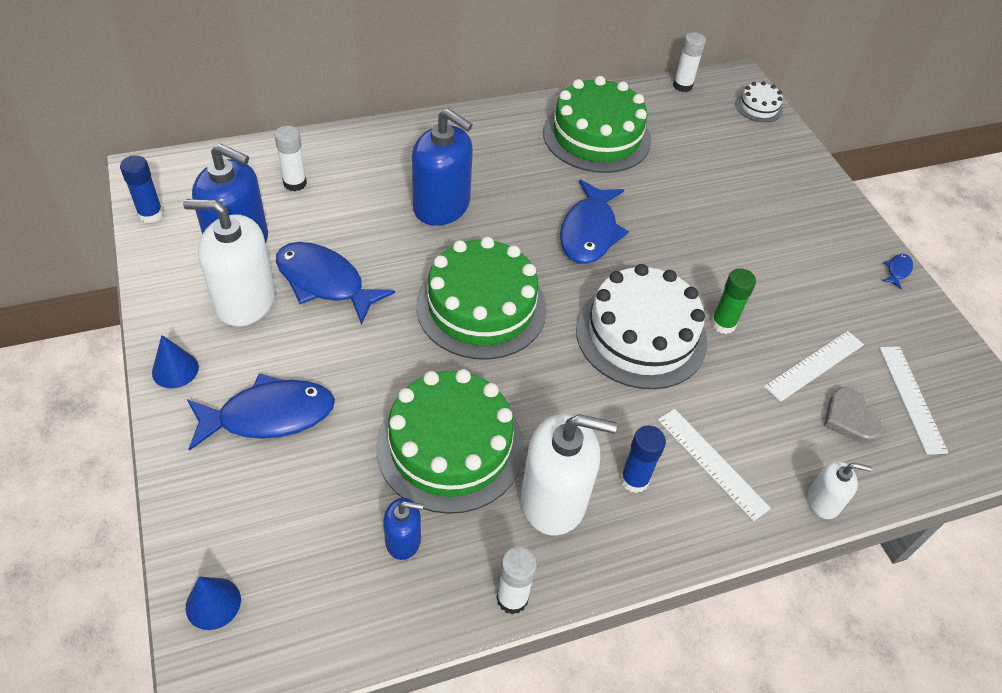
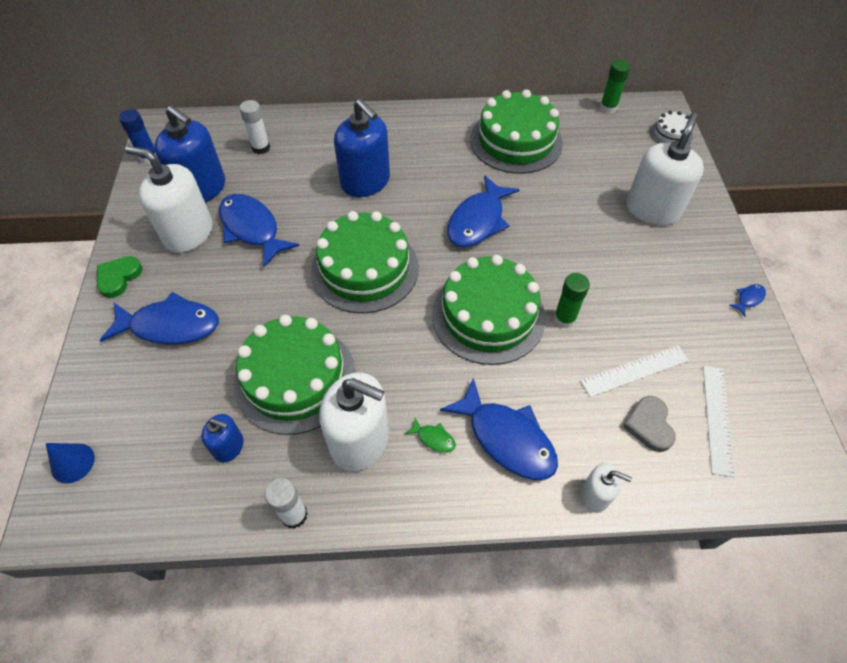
camera: 20 degrees right, 5 degrees up
blue cone [152,335,199,388] -> green heart [97,256,142,298]
white cake [576,264,708,389] -> green cake [432,255,546,365]
blue glue stick [620,426,666,493] -> green fish [404,418,456,453]
white ruler [658,409,771,521] -> blue fish [440,378,558,480]
white glue stick [673,32,706,92] -> green glue stick [600,60,630,113]
none -> white soap dispenser [626,113,704,226]

